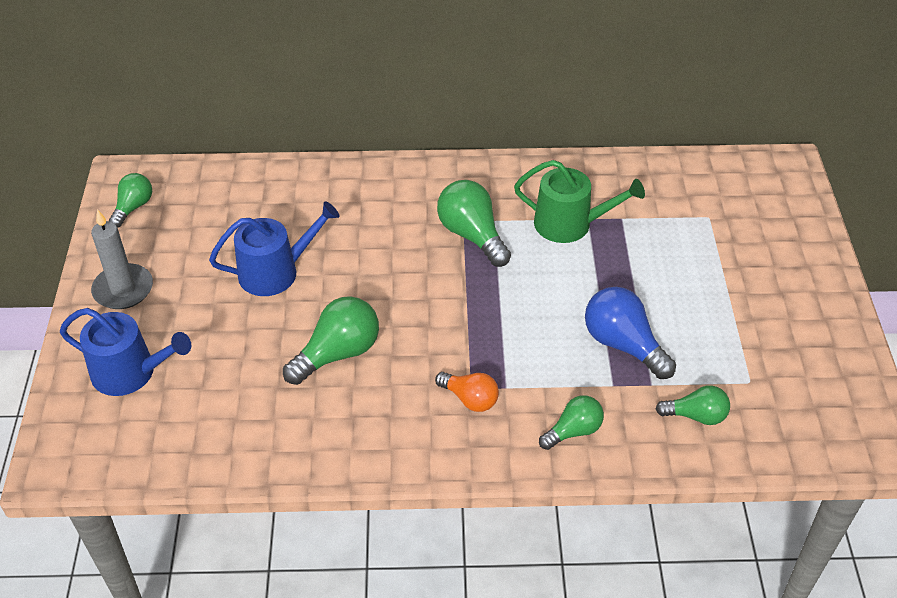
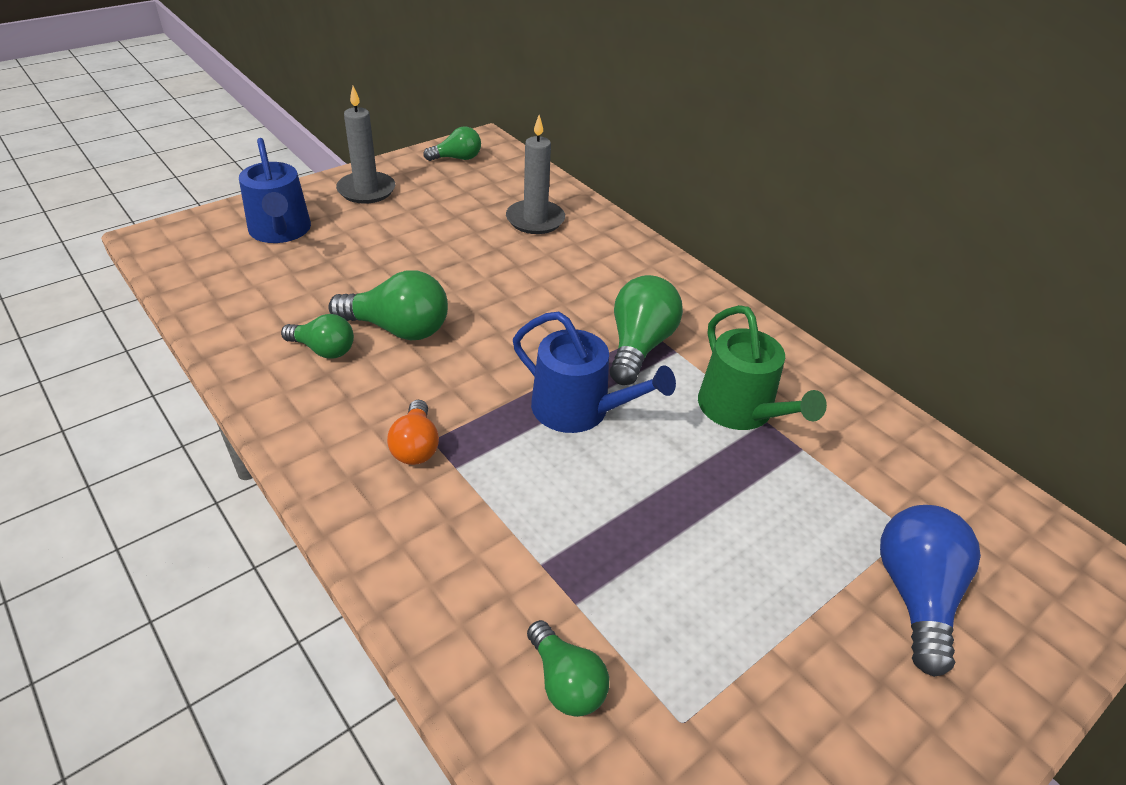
camera: 50 degrees right, 5 degrees down
blue watering can [209,201,340,296] -> blue watering can moved to [513,312,676,433]
green light bulb [539,395,604,450] -> green light bulb moved to [281,314,354,359]
blue light bulb [585,287,676,379] -> blue light bulb moved to [880,505,981,677]
none -> grey candle [506,115,565,234]

